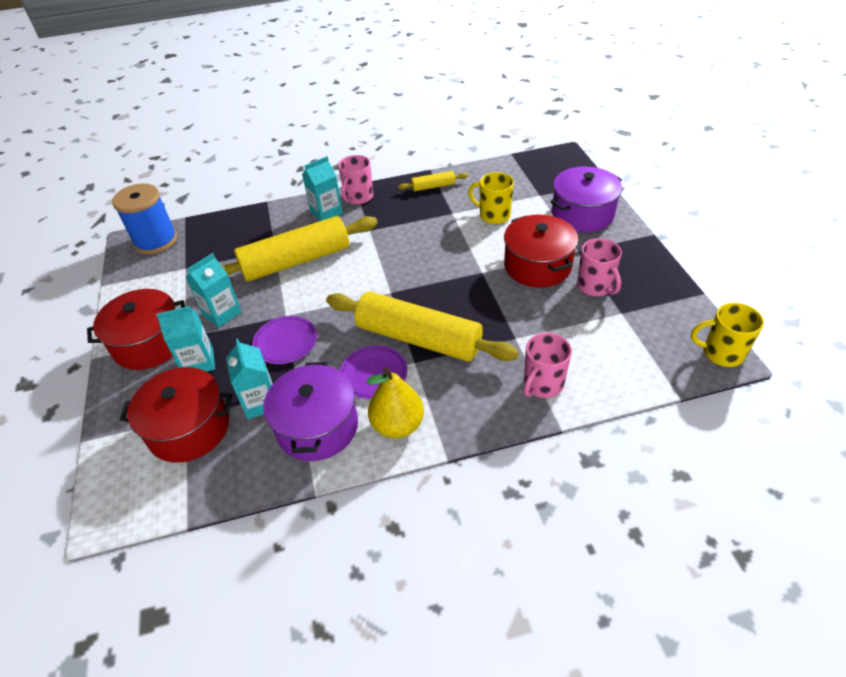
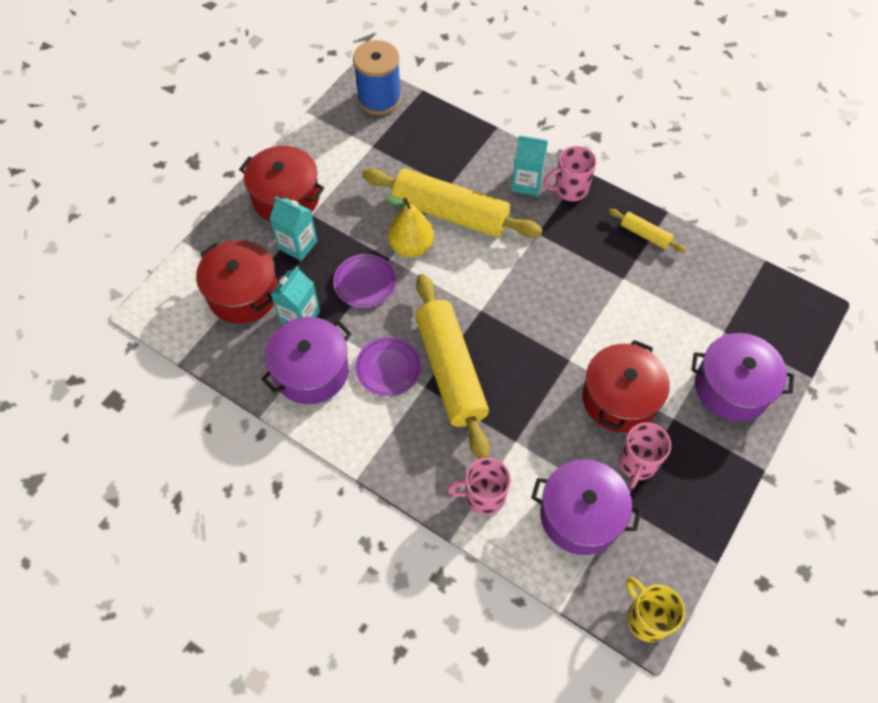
camera: 45 degrees right, 15 degrees up
turquoise carton [186,253,242,328] -> none
yellow pear [366,368,424,438] -> yellow pear moved to [385,196,434,258]
yellow mug [468,172,514,224] -> none
none -> purple pot [531,460,641,555]

